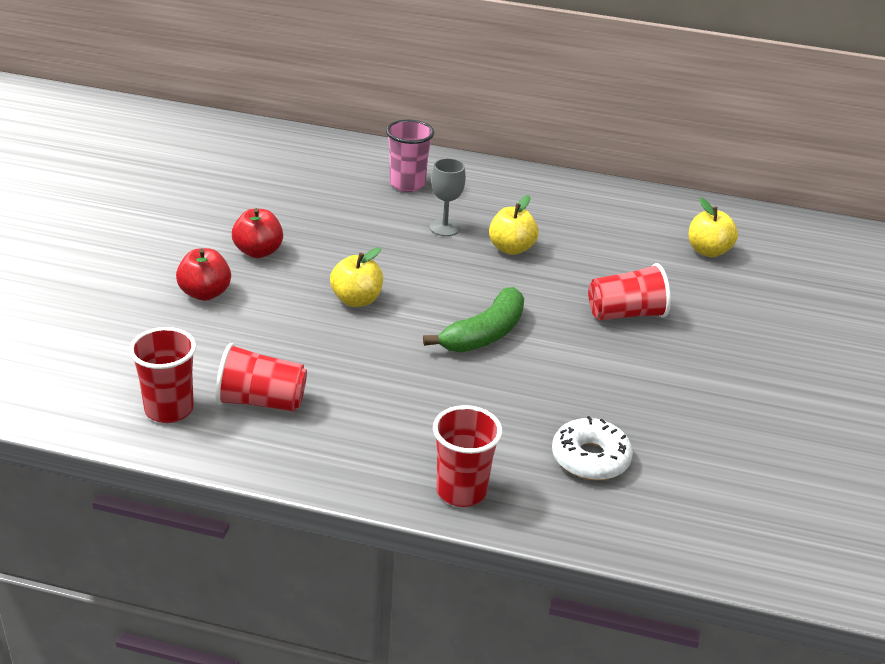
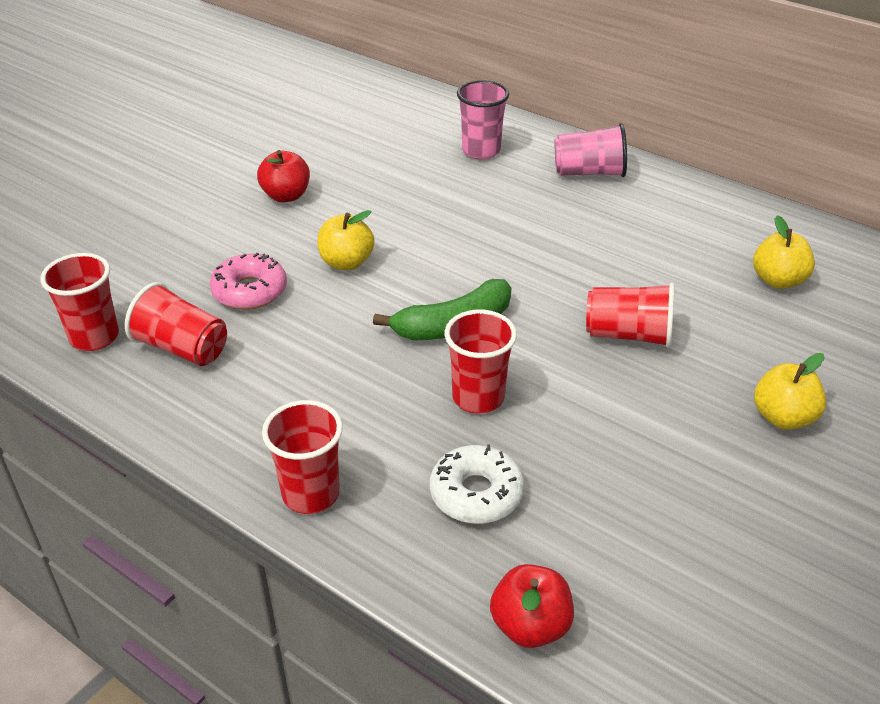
camera: 25 degrees right, 5 degrees up
red apple [176,248,231,301] -> red apple moved to [490,564,574,648]
grey goblet [430,158,466,236] -> none
yellow apple [489,195,539,255] -> yellow apple moved to [754,353,827,430]
none -> pink donut [210,253,287,310]
none -> red cup [445,310,517,414]
none -> pink cup [554,123,627,177]

